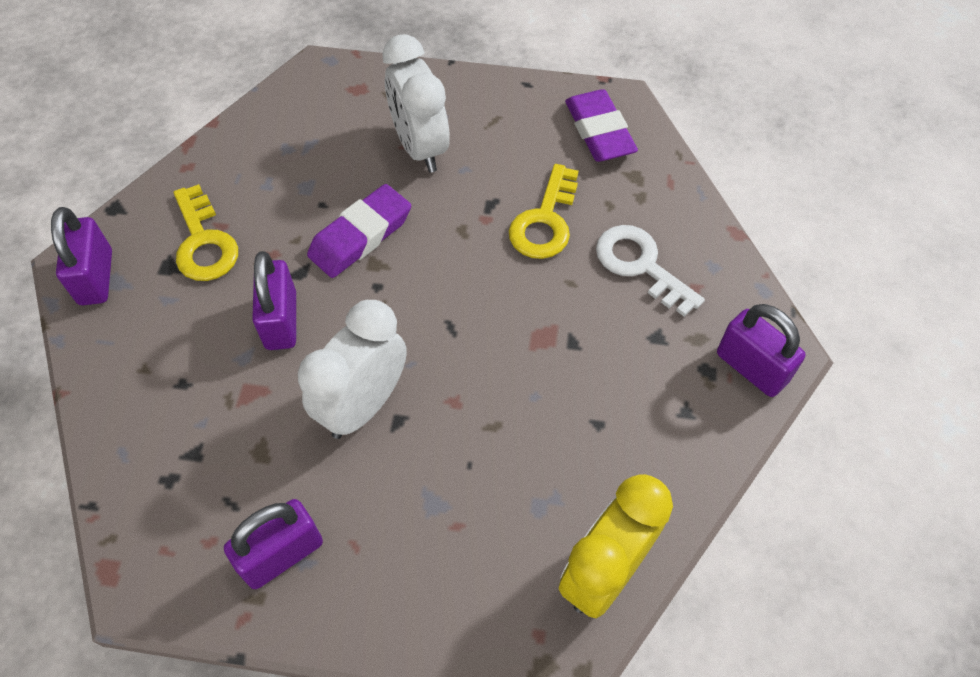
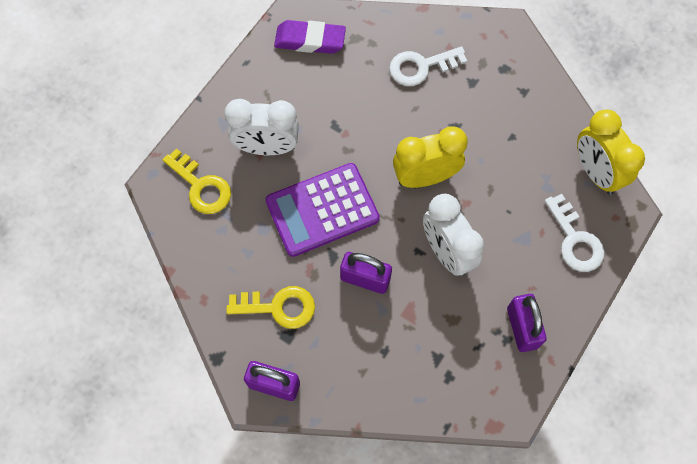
camera: 65 degrees left, 10 degrees up
purple eraser [307,184,411,278] -> purple calculator [265,163,380,257]
yellow key [509,164,579,259] -> yellow key moved to [163,148,231,214]
purple padlock [717,304,806,397] -> none
none -> yellow clock [393,126,468,188]
none -> white key [545,194,605,272]

